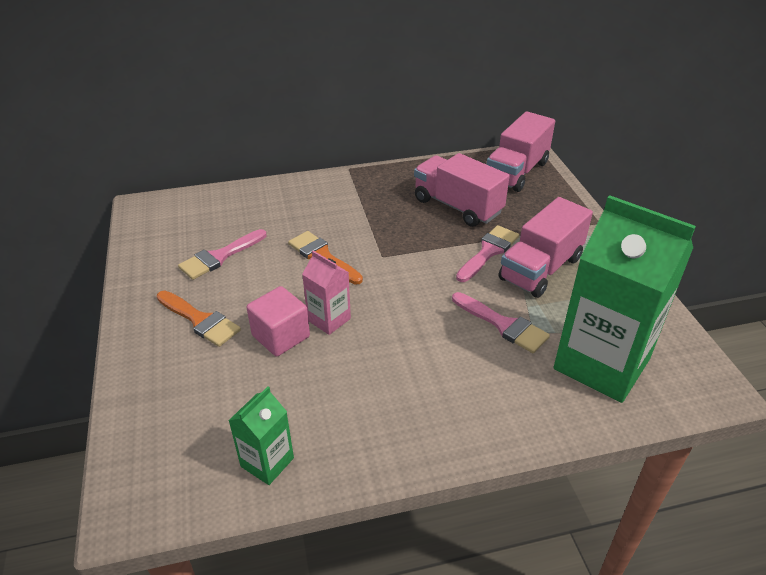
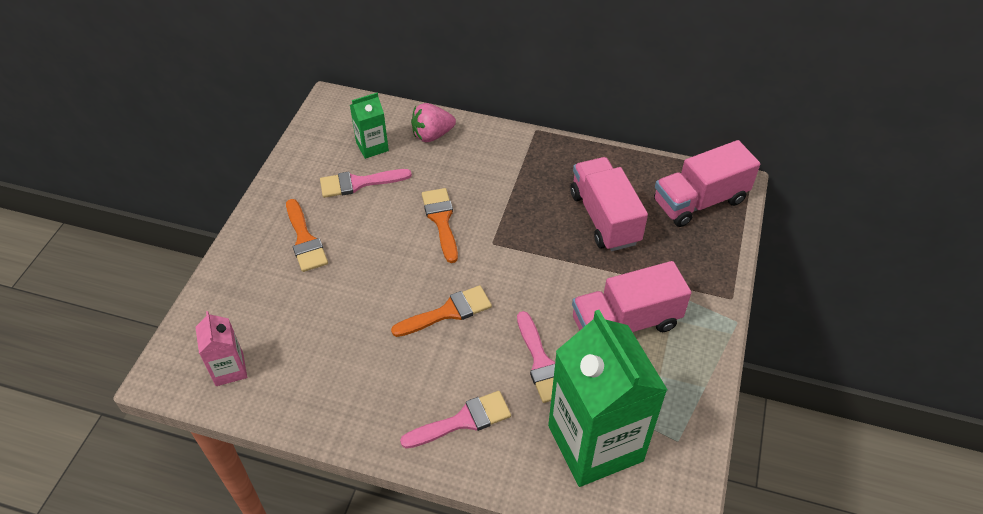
camera: 30 degrees right, 10 degrees up
green carton [228,386,294,485] -> green carton moved to [350,93,389,159]
pink cube [247,286,310,357] -> none
pink carton [302,251,351,335] -> pink carton moved to [195,311,247,386]
pink brush [456,225,519,282] -> pink brush moved to [400,391,511,449]
none -> orange brush [391,285,492,337]
none -> pink strawberry [411,103,456,142]

